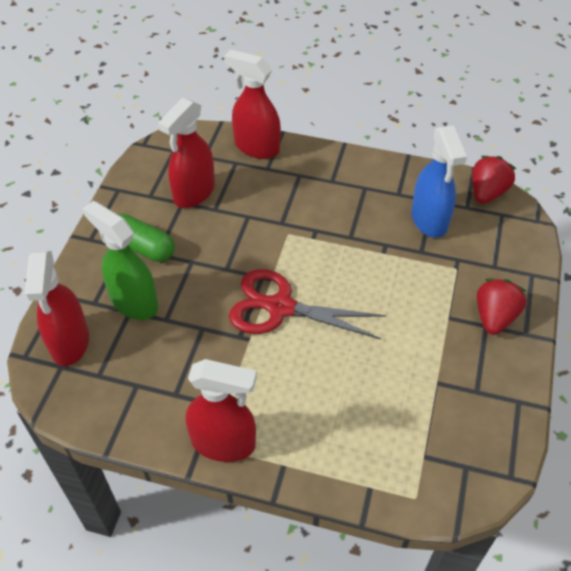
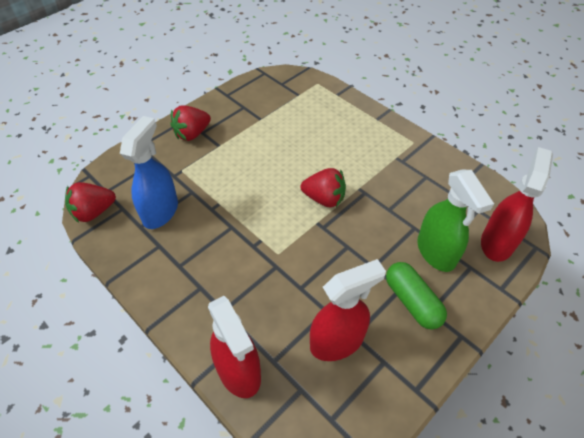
camera: 150 degrees left, 0 degrees up
red spray bottle [185,359,257,462] -> none
red scissors [229,269,386,339] -> red strawberry [300,168,346,207]

